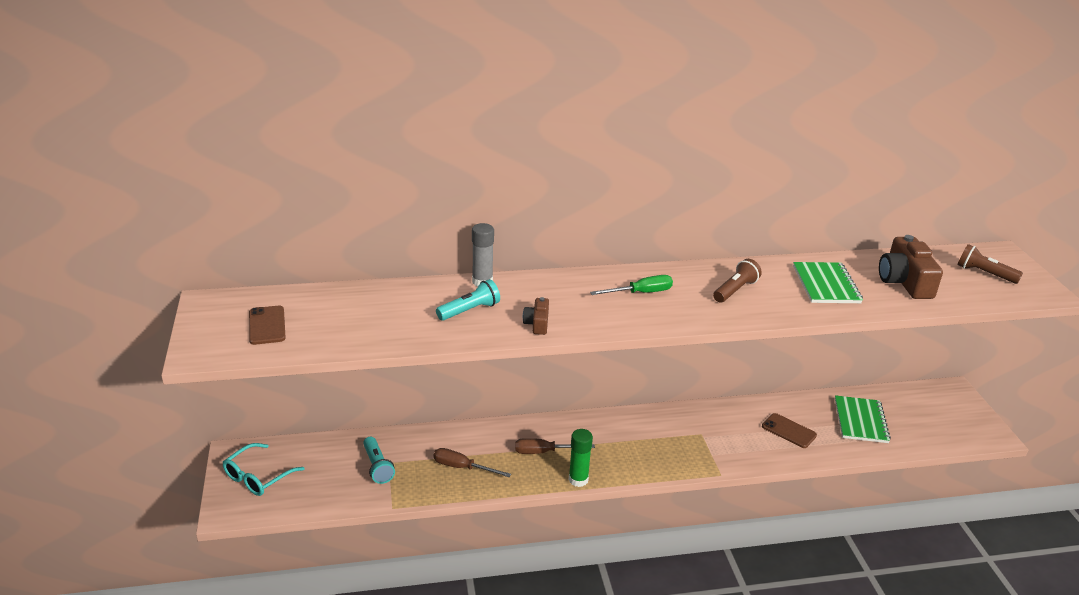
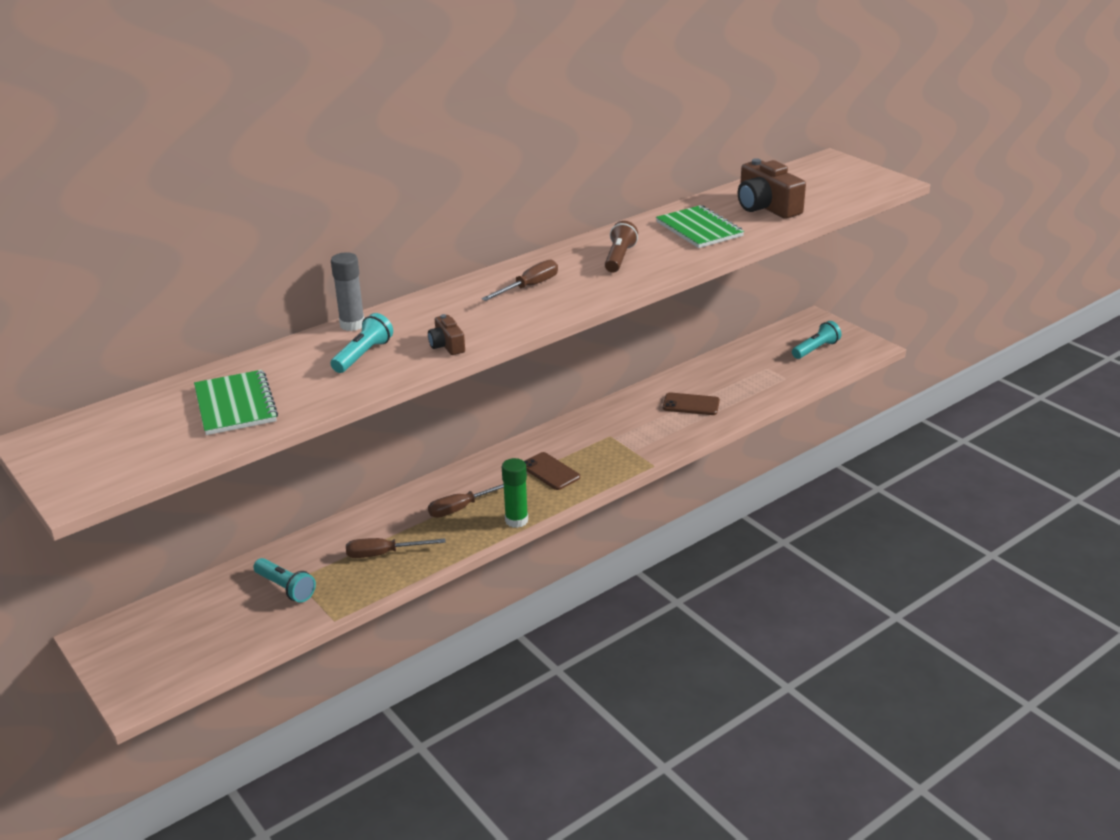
camera: 25 degrees left, 0 degrees up
turquoise glasses [223,443,305,496] -> none
brown phone [249,306,286,345] -> brown phone moved to [524,452,580,490]
green screwdriver [590,275,673,295] -> brown screwdriver [482,259,558,301]
green notebook [835,395,891,443] -> green notebook moved to [194,370,278,435]
brown flashlight [958,244,1023,284] -> none
none -> turquoise flashlight [792,321,841,359]

